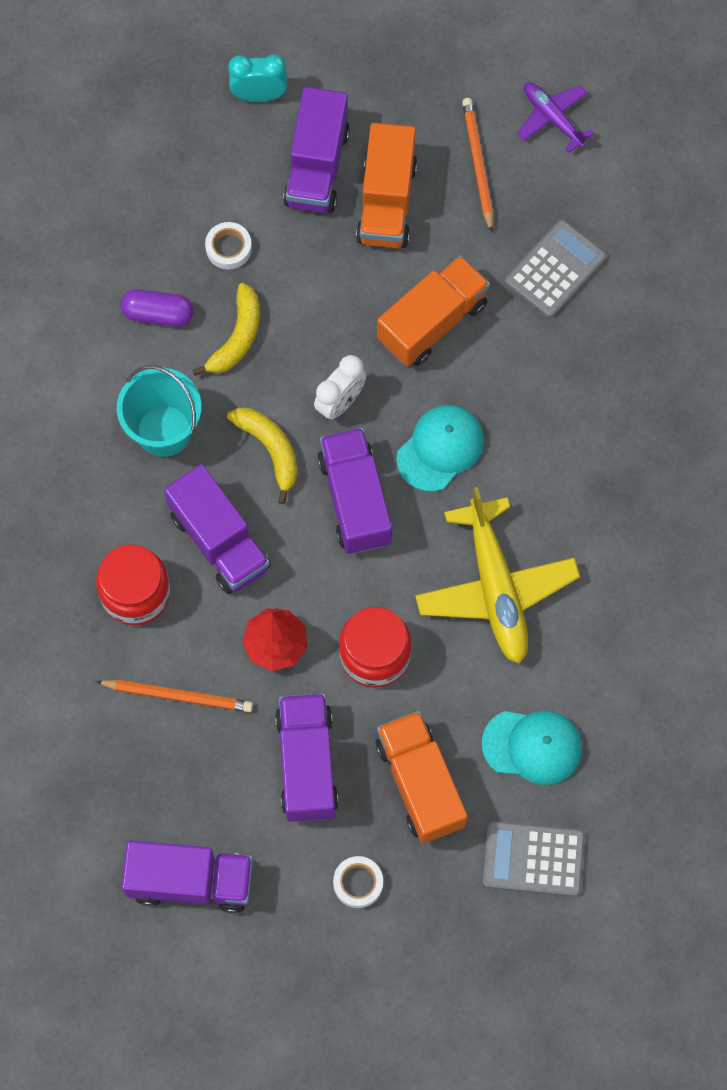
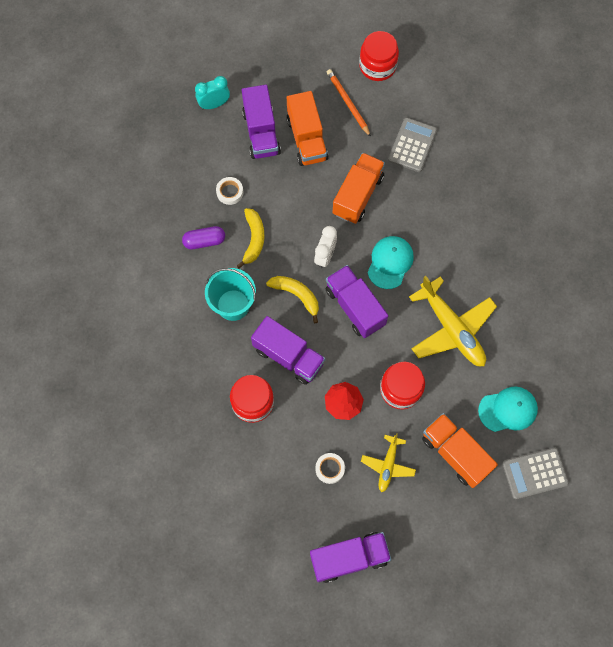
camera: 20 degrees left, 0 degrees up
orange pencil [95,680,253,712] -> none
purple truck [275,693,339,822] -> yellow plane [361,433,416,492]
white tape [333,856,383,908] -> white tape moved to [315,453,345,484]
purple plane [517,82,594,153] -> red jar [359,31,399,81]

